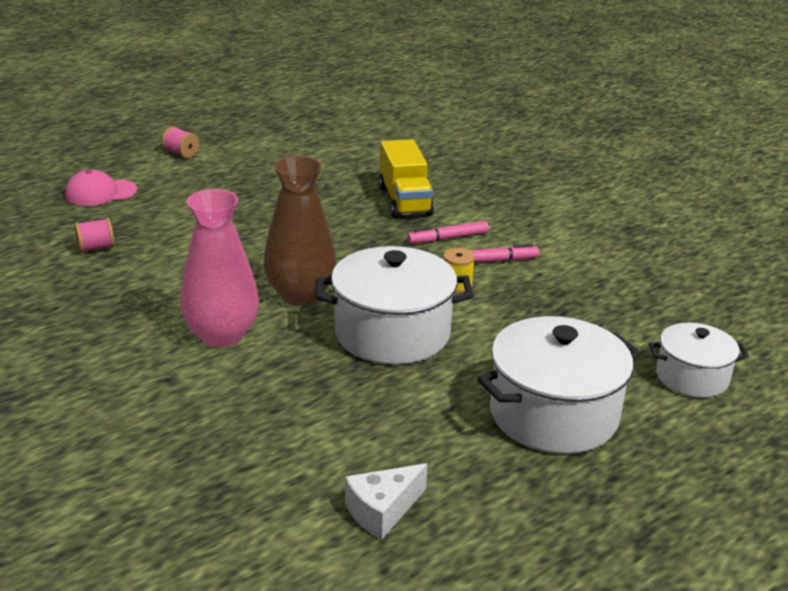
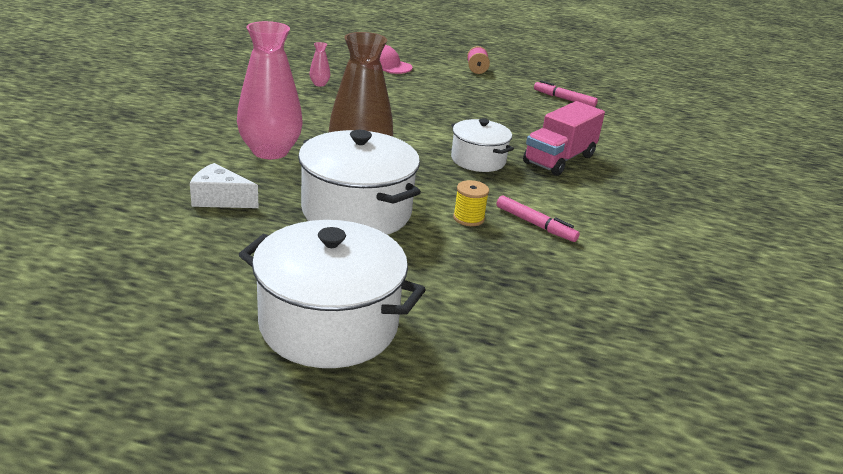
camera: 50 degrees right, 0 degrees up
pink spool [74,218,115,253] -> pink vase [309,42,330,87]
white cheese [345,463,428,540] -> white cheese moved to [190,163,259,208]
yellow truck [379,139,434,218] -> pink truck [523,101,605,176]
pink marker [407,221,489,244] -> pink marker moved to [534,80,598,107]
white pot [649,323,749,398] -> white pot moved to [451,119,514,172]

